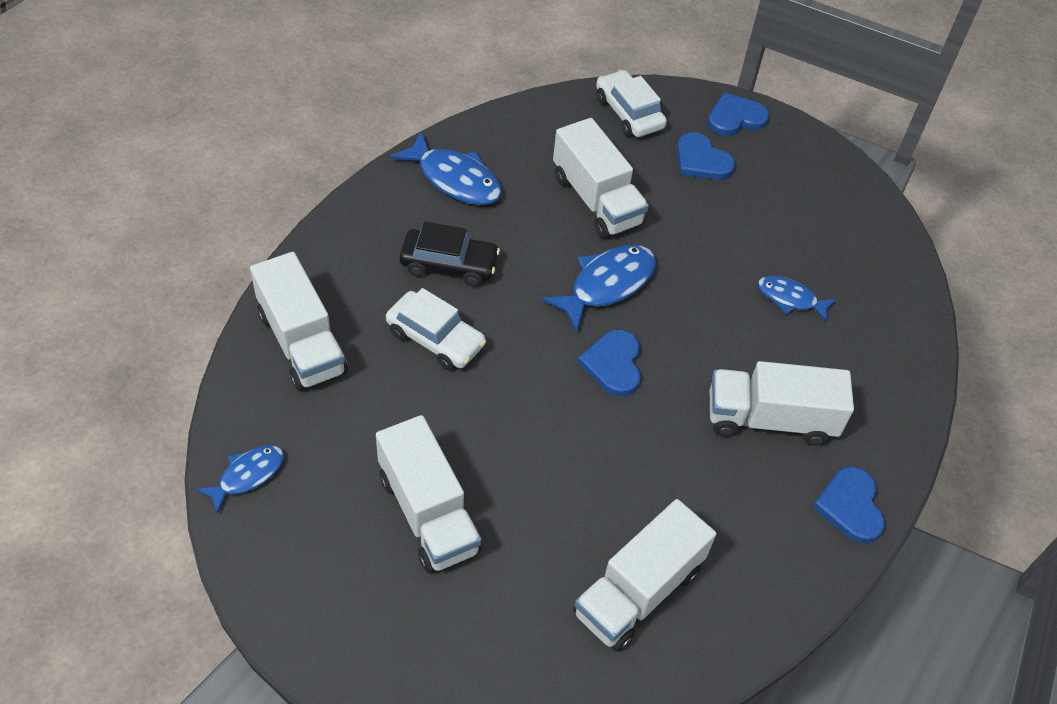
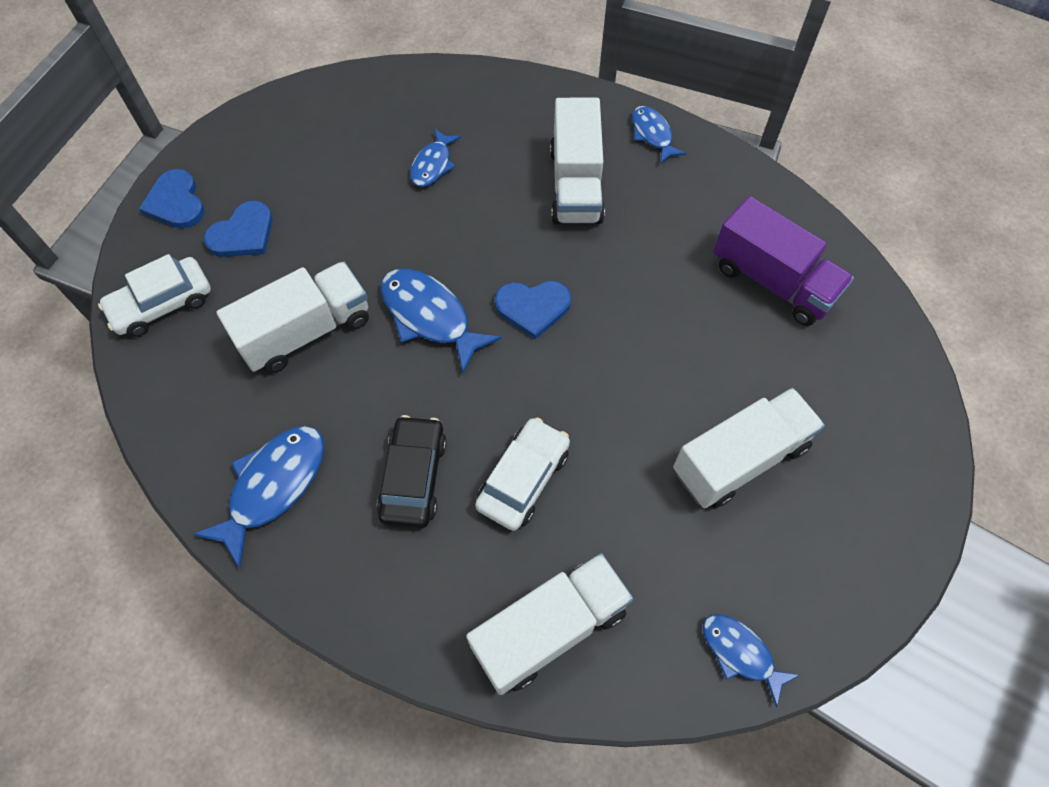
camera: 90 degrees left, 10 degrees up
white truck [573,499,716,652] -> purple truck [713,196,854,326]
blue heart [813,466,885,543] -> blue fish [632,106,687,164]

